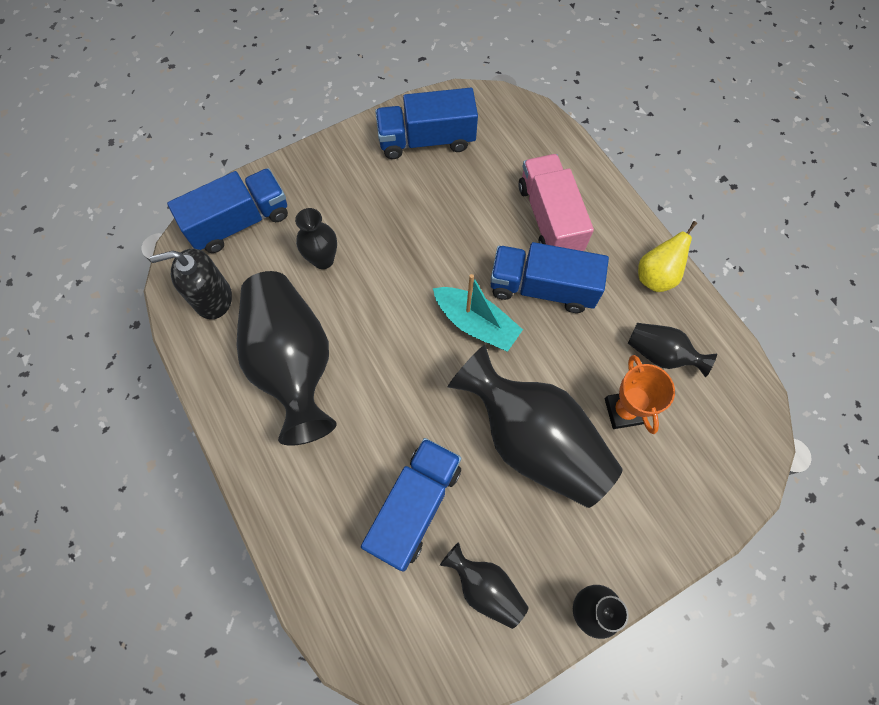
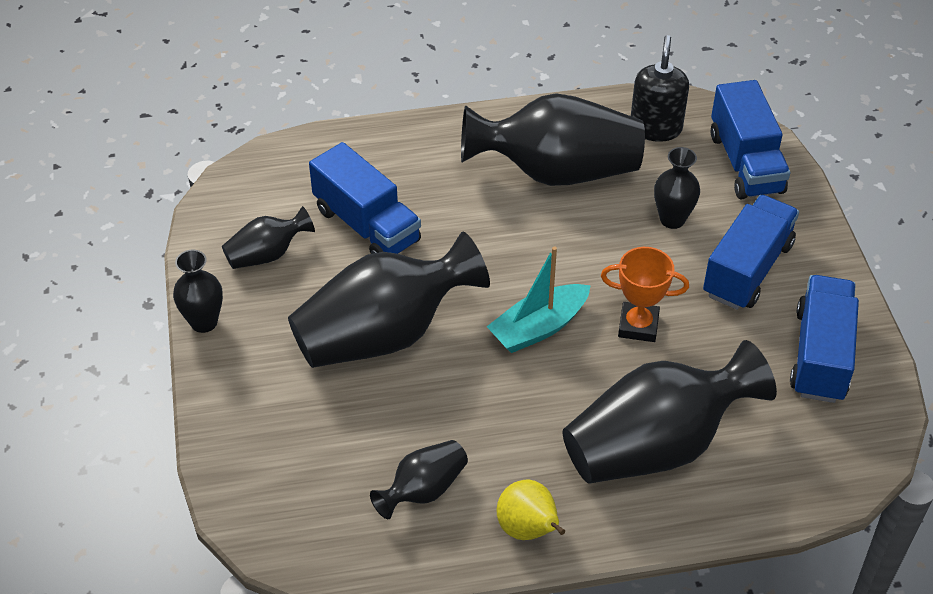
camera: 110 degrees right, 20 degrees down
blue truck [490,242,609,313] -> blue truck moved to [703,195,799,310]
pink truck [518,154,594,251] -> black vase [563,340,777,484]
orange trophy [605,355,675,434] -> orange trophy moved to [601,247,689,342]

